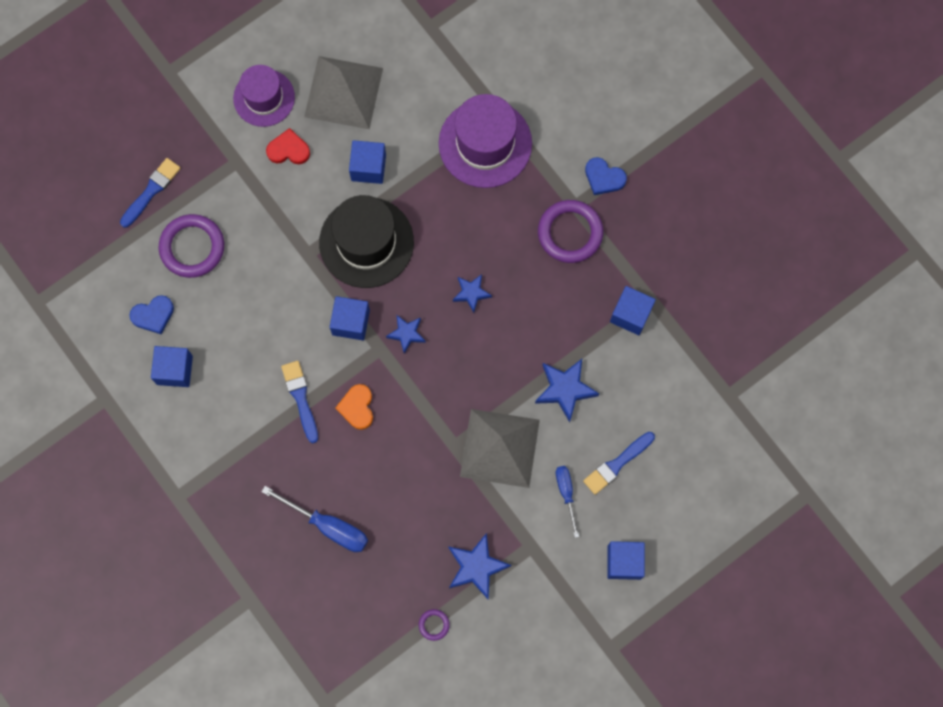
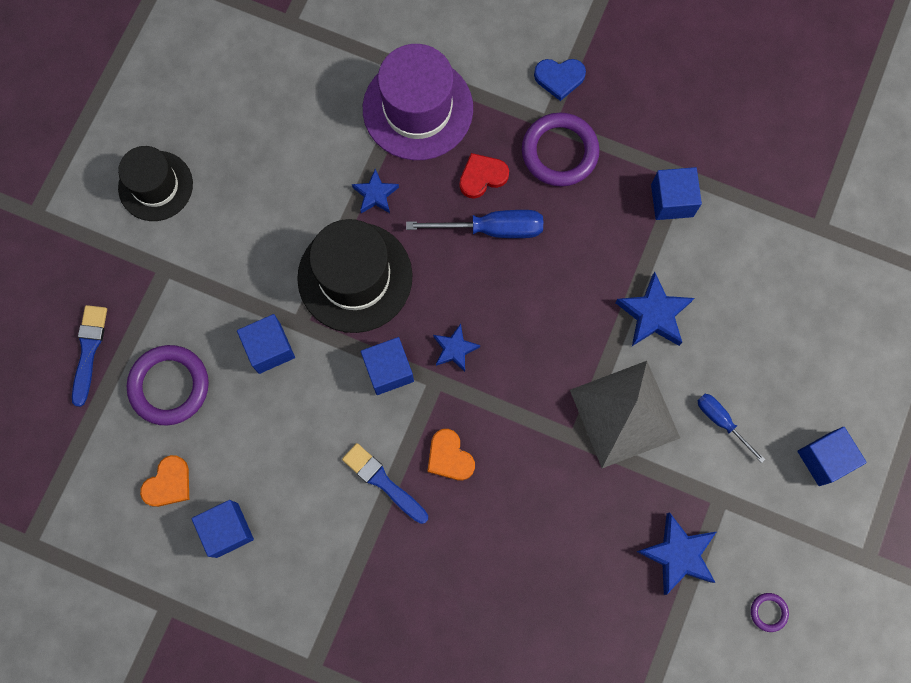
camera: 30 degrees left, 0 degrees up
blue heart [129,295,174,334] -> orange heart [140,455,189,507]
purple hat [233,65,295,127] -> black hat [118,146,193,221]
blue screwdriver [261,486,368,552] -> blue screwdriver moved to [406,210,543,238]
red heart [266,128,310,164] -> red heart moved to [460,153,509,199]
grey pyramid [304,56,383,129] -> none
blue cube [349,140,386,184] -> blue cube moved to [237,314,295,374]
purple ring [419,609,450,641] -> purple ring moved to [751,593,789,632]
blue star [453,274,492,313] -> blue star moved to [352,169,399,213]
blue brush [583,432,655,495] -> none

